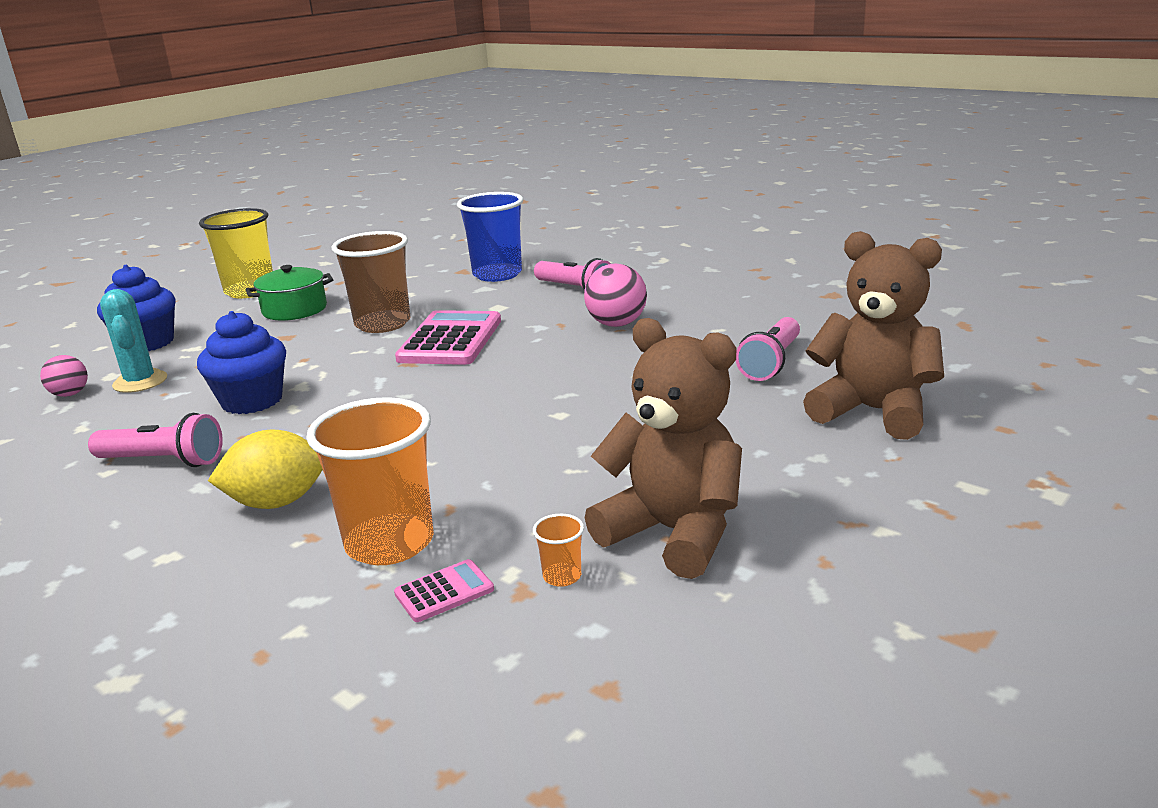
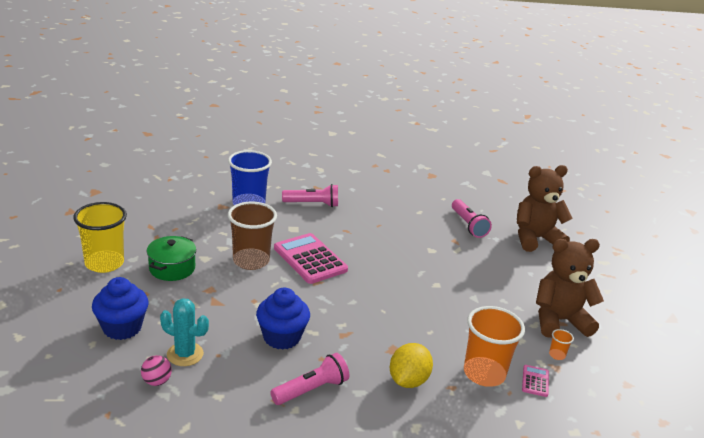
camera: 50 degrees left, 5 degrees up
pink ball [584,264,647,327] -> none

